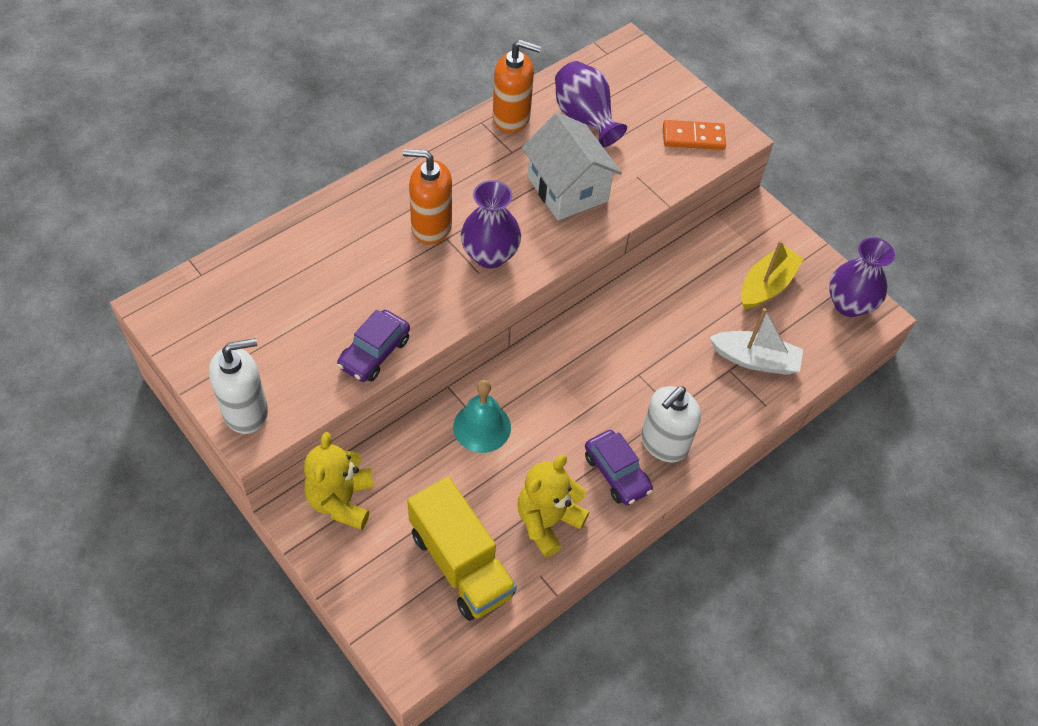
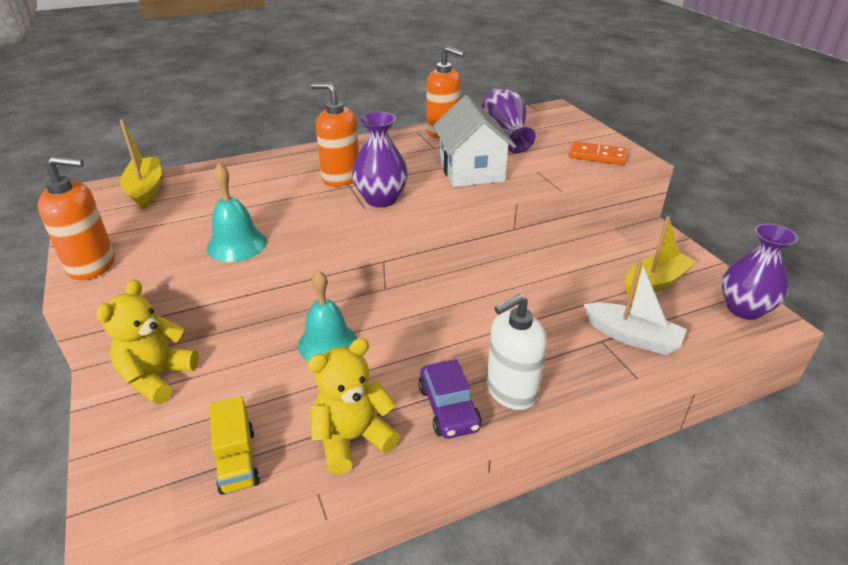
camera: 20 degrees right, 20 degrees down
white soap dispenser [209,338,268,434] -> orange soap dispenser [37,156,115,280]
purple car [337,310,410,382] -> turquoise bell [207,163,267,262]
yellow truck [407,477,517,621] -> yellow truck [209,396,260,495], size x0.58
none -> yellow boat [119,119,162,210]

